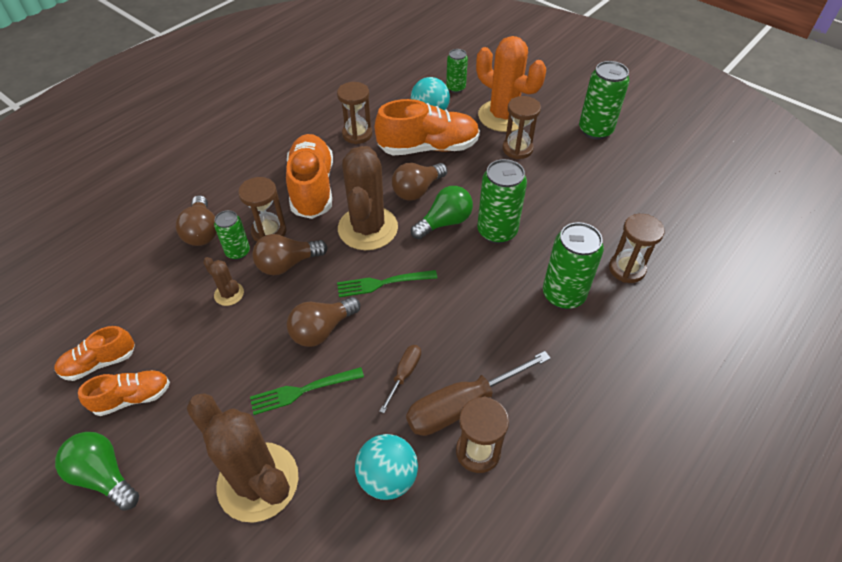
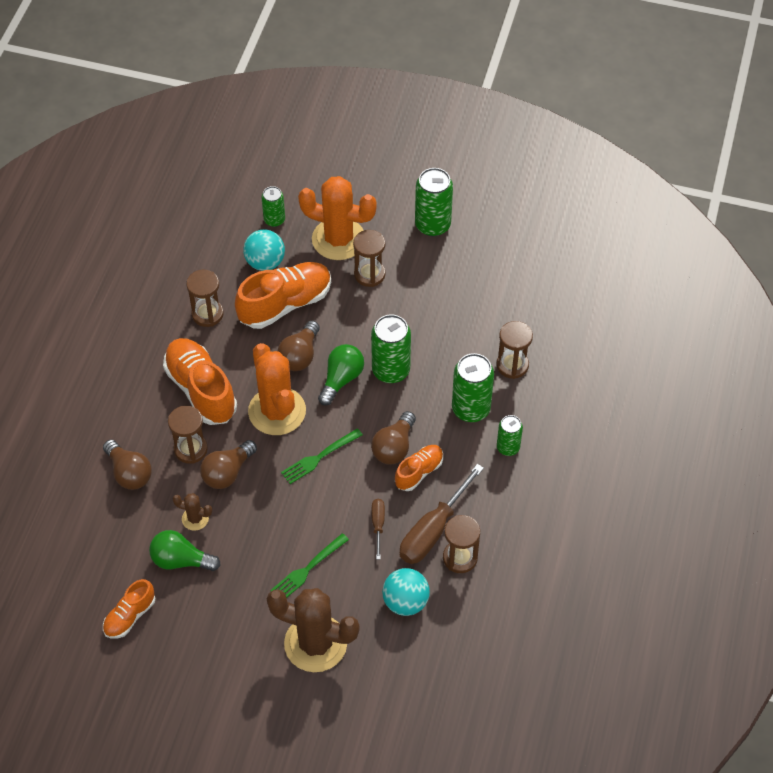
camera: 25 degrees left, 5 degrees up
green light bulb [55,432,139,511] -> green light bulb moved to [149,530,221,571]
orange shoe [78,370,170,416] -> orange shoe moved to [395,445,443,491]
green can [214,210,250,260] -> green can moved to [497,415,523,456]
brown light bulb [287,297,360,347] -> brown light bulb moved to [371,411,416,465]
brown cactus [338,146,398,250] -> orange cactus [248,343,306,435]

